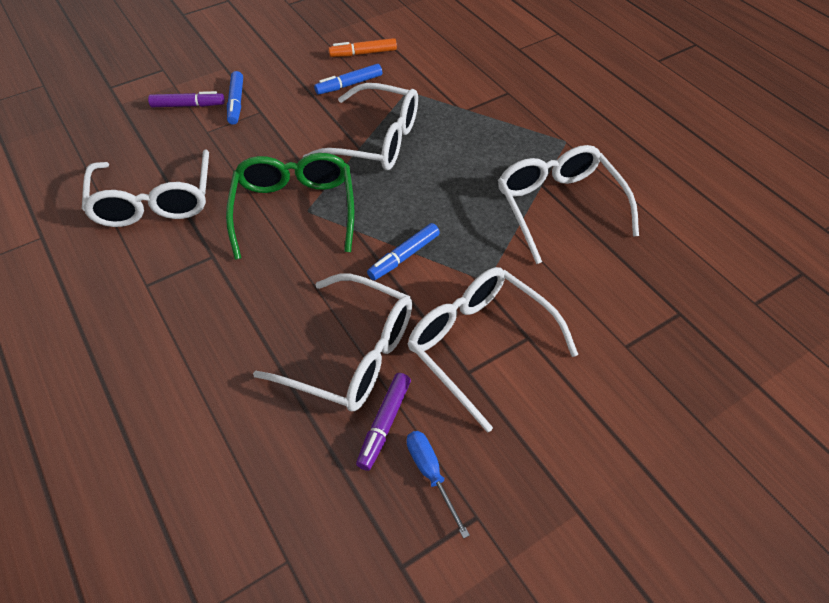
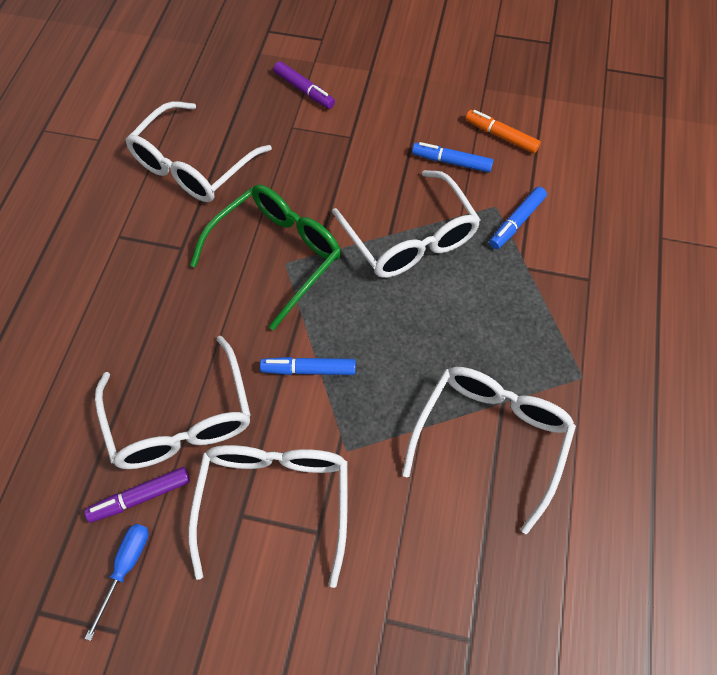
camera: 45 degrees right, 10 degrees up
blue marker [227,71,243,125] -> blue marker moved to [489,187,547,249]

